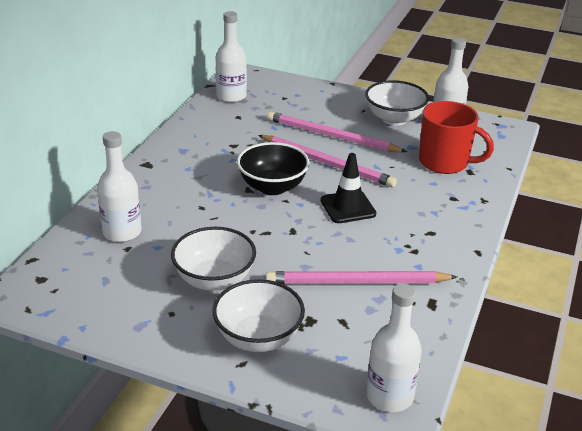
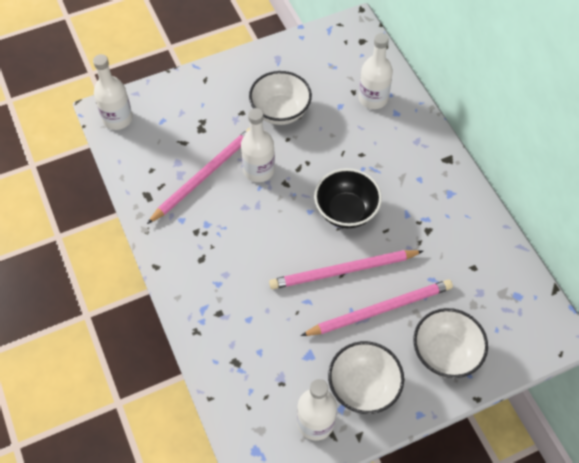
camera: 135 degrees right, 25 degrees up
white bowl [212,279,305,352] -> white bowl moved to [414,308,488,378]
white bottle [216,11,247,103] -> white bottle moved to [241,108,275,182]
black traffic cone [320,153,376,223] -> none
red mug [419,101,494,174] -> none

